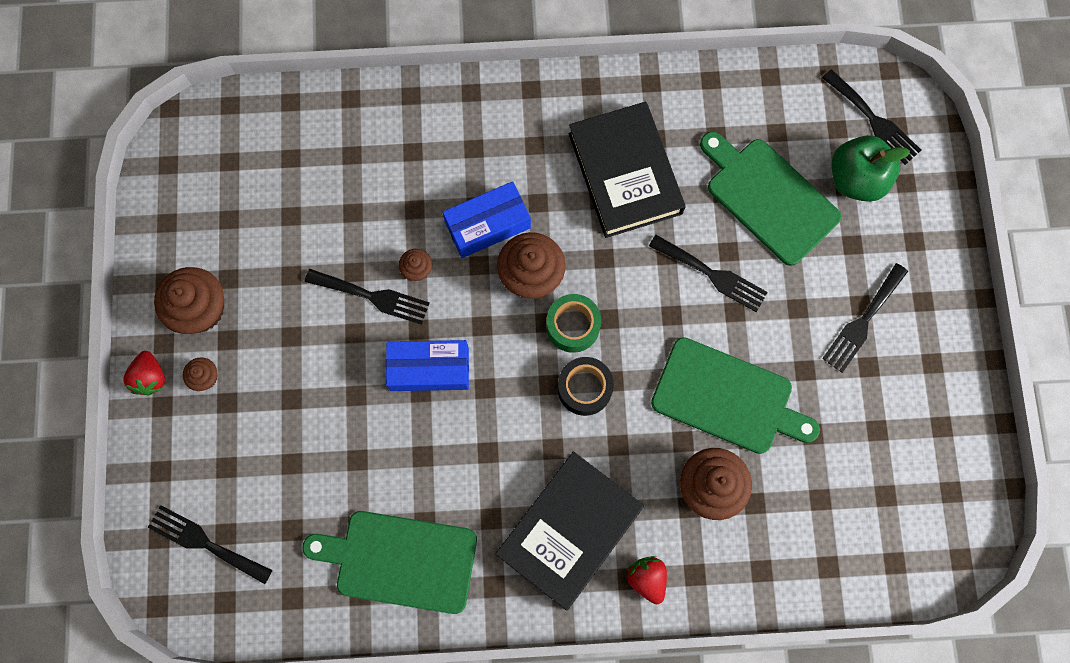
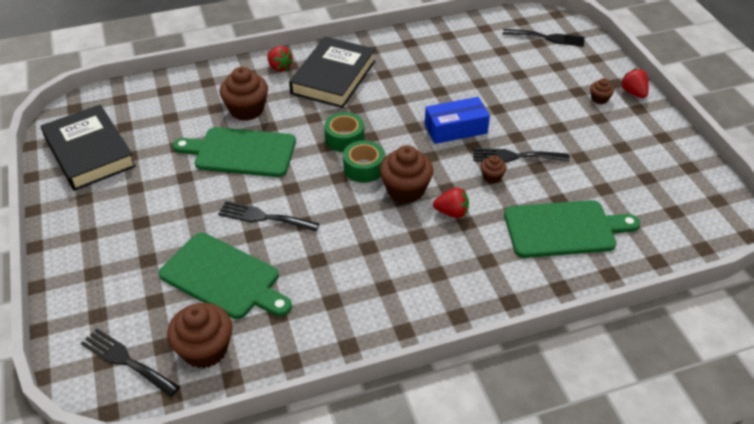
camera: 165 degrees right, 30 degrees down
brown cupcake [154,267,224,334] -> brown cupcake moved to [167,303,232,369]
green cutting board [303,511,477,614] -> green cutting board moved to [504,200,640,258]
blue box [442,181,531,258] -> red strawberry [433,188,469,218]
black tape [558,357,614,416] -> green tape [324,112,364,152]
black book [568,102,686,238] -> black book moved to [41,104,136,191]
black fork [822,263,908,373] -> none
green apple [832,135,910,202] -> none

